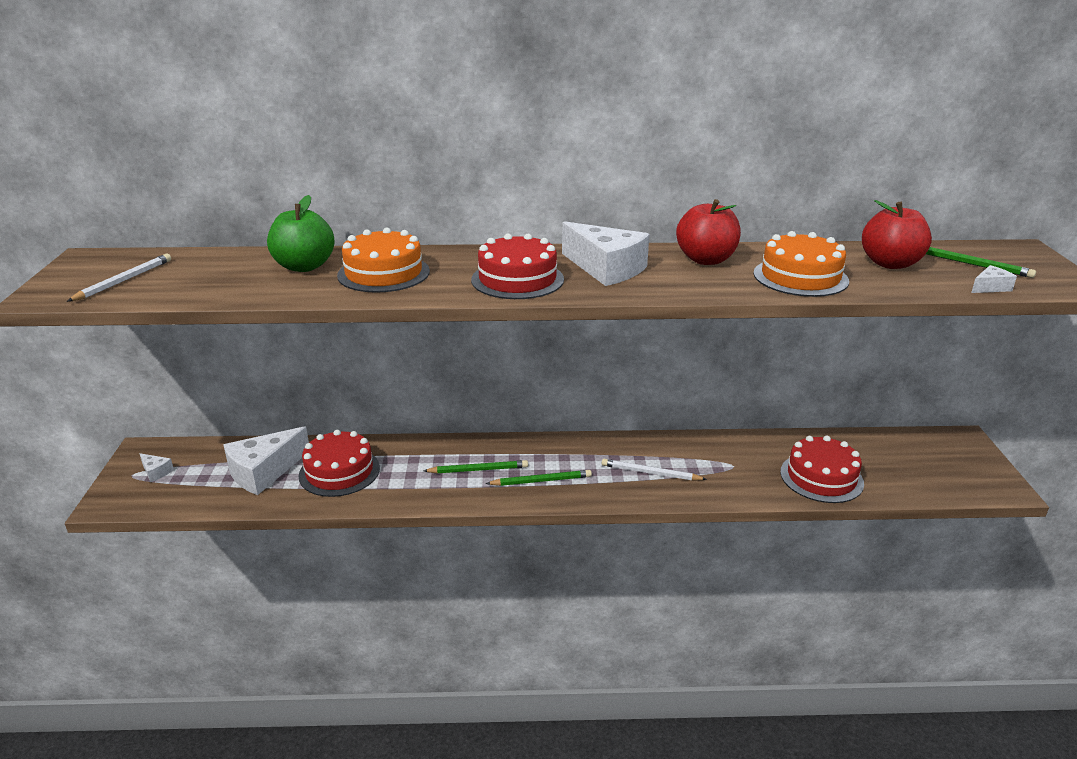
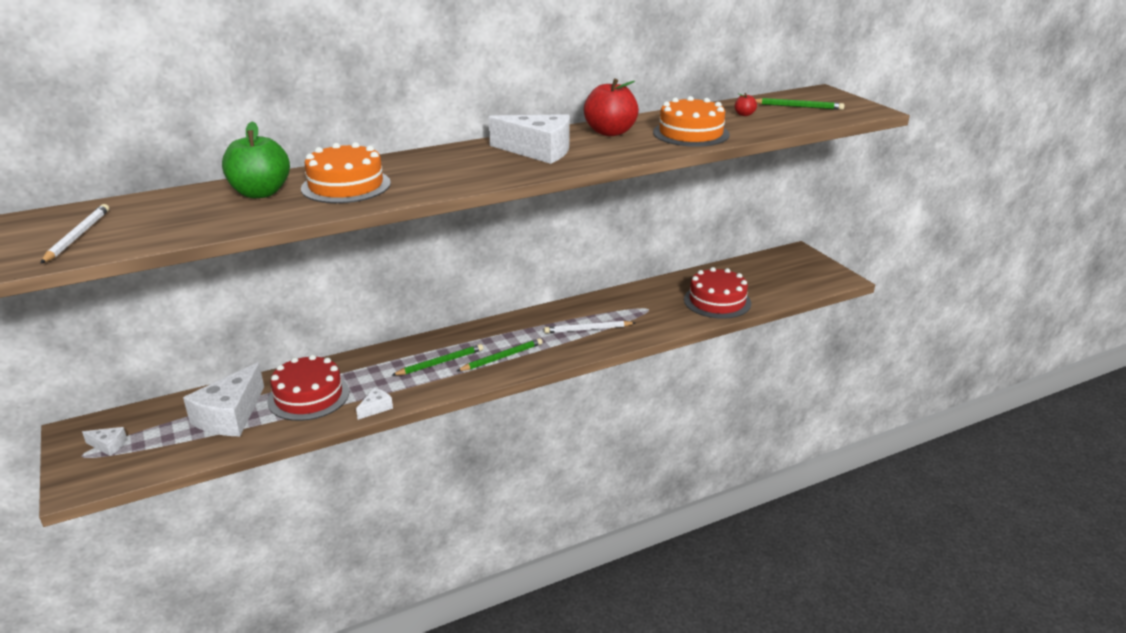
camera: 25 degrees left, 0 degrees up
red cake [471,233,564,299] -> none
red apple [862,200,932,269] -> red apple [735,93,757,116], size x0.43
white cheese [971,265,1017,293] -> white cheese moved to [356,388,393,420]

